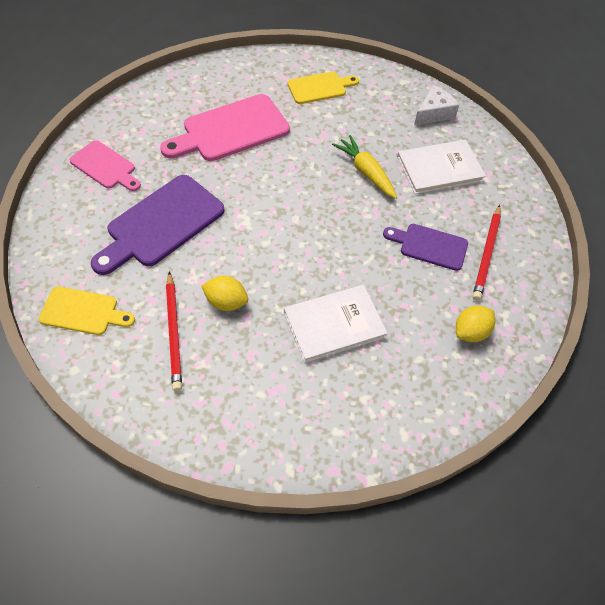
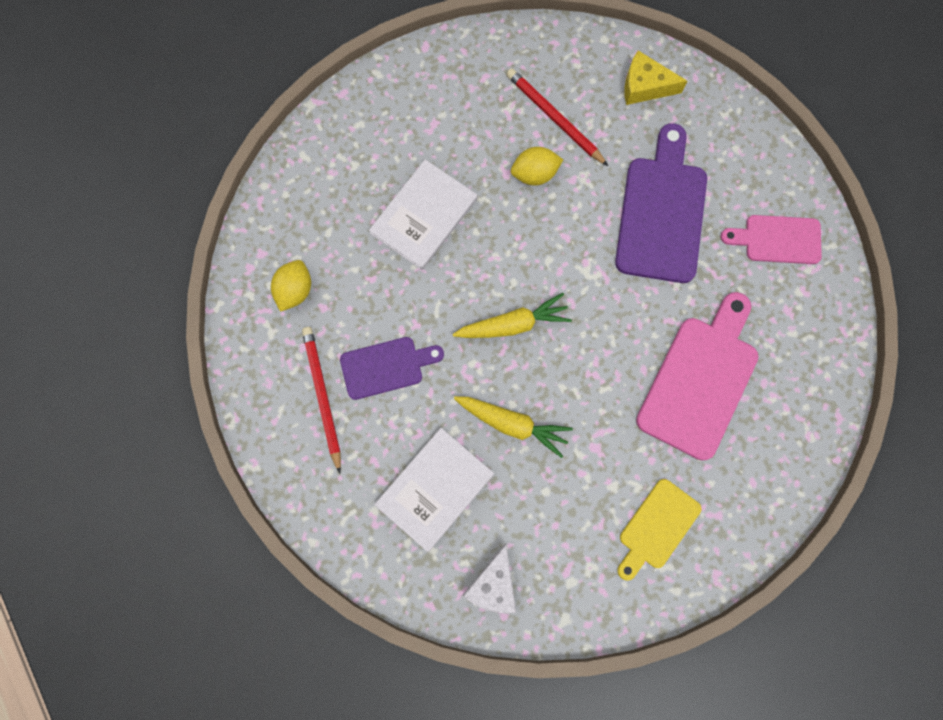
camera: 150 degrees right, 20 degrees up
yellow cutting board [39,287,135,335] -> yellow cheese [624,51,687,105]
none -> yellow carrot [453,293,572,338]

